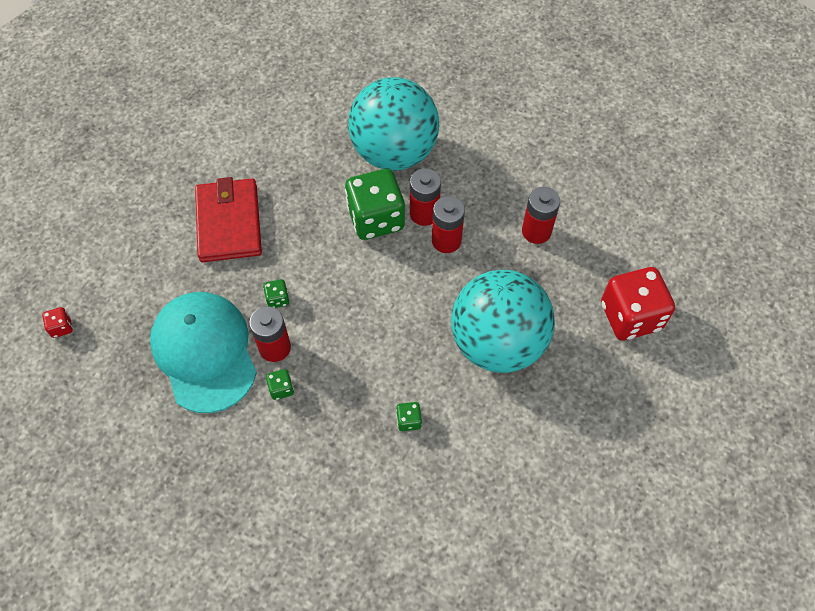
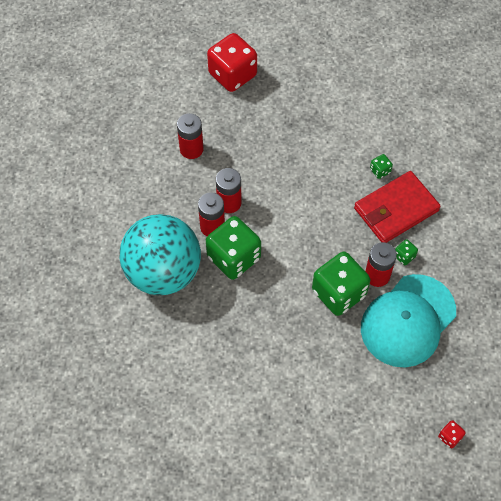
camera: 115 degrees left, 0 degrees up
red wallet [195,177,262,262] -> red wallet moved to [354,171,441,243]
green dice [263,279,289,308] -> green dice [312,252,370,316], size x2.40
turquoise ball [451,270,555,373] -> none

